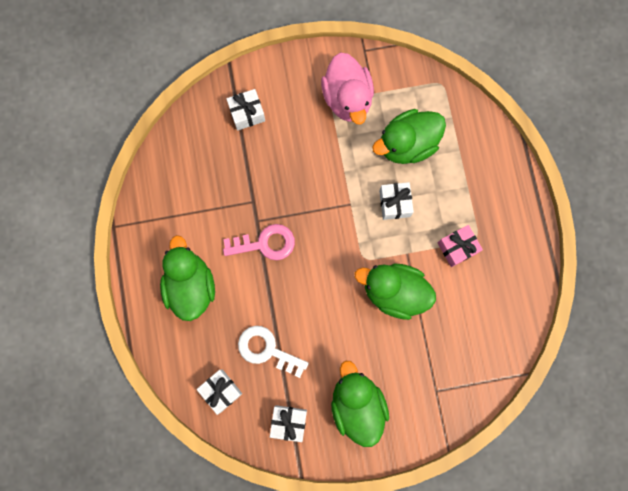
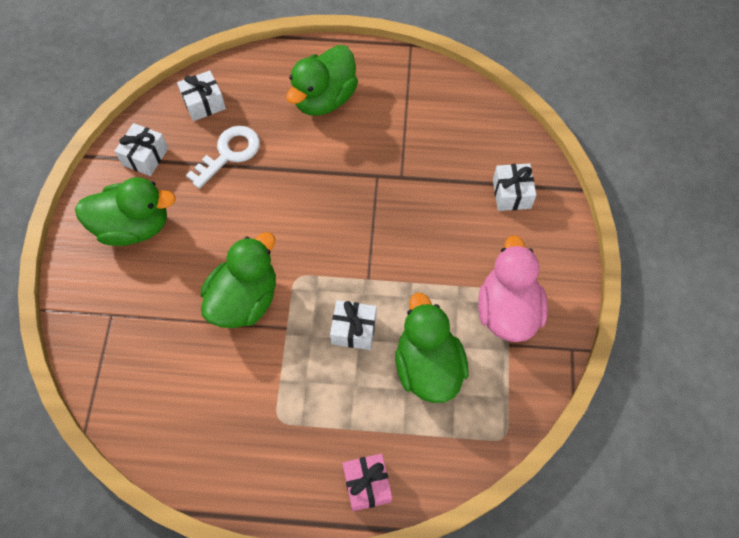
camera: 105 degrees right, 15 degrees down
green duck [160,235,215,321] -> green duck turned 120 degrees clockwise [287,45,358,116]
pink key [223,224,295,260] -> none
pink duck [321,52,374,125] -> pink duck turned 90 degrees clockwise [478,235,548,342]
pink gift [438,225,483,267] -> pink gift moved to [343,454,392,511]

